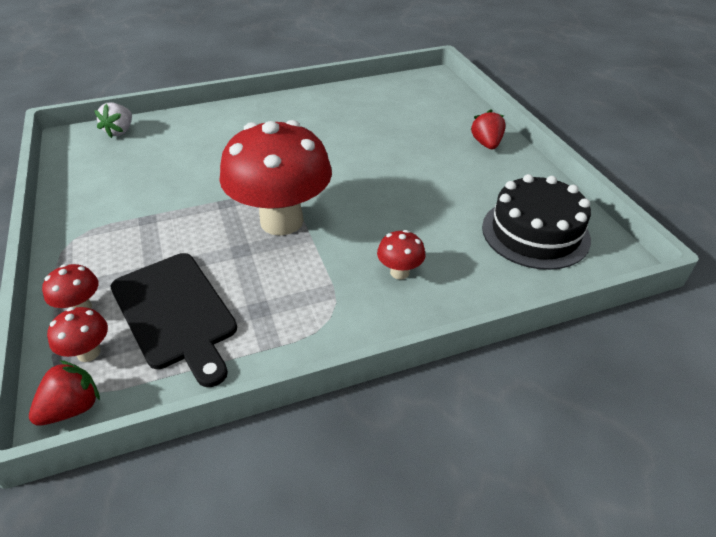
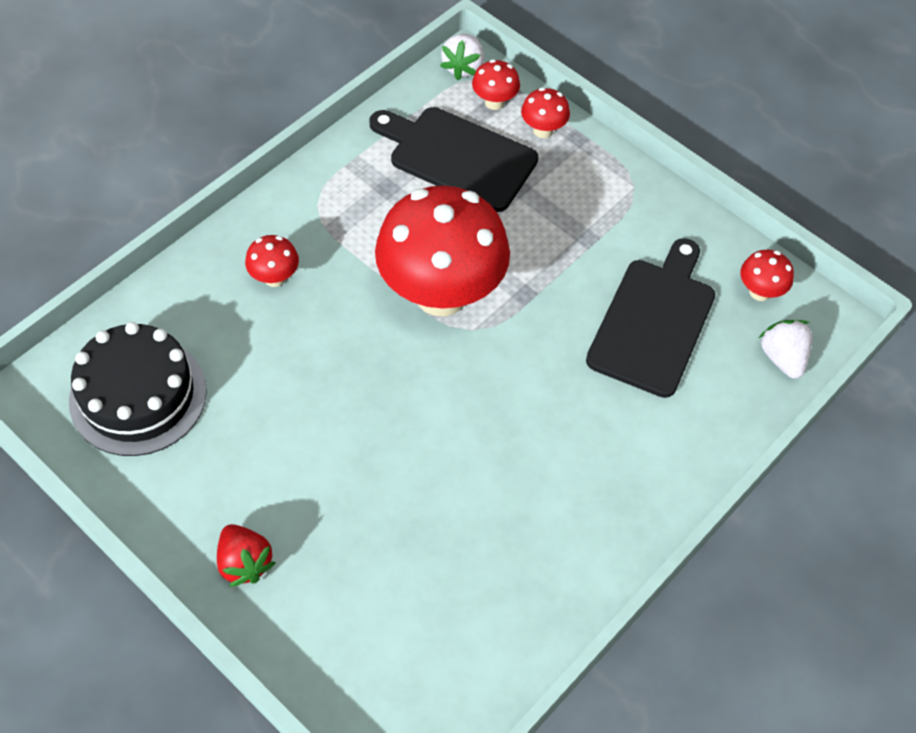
camera: 150 degrees right, 15 degrees up
red strawberry [29,360,100,426] -> white strawberry [440,34,484,80]
none -> black cutting board [586,238,715,398]
none -> red mushroom [741,250,794,301]

